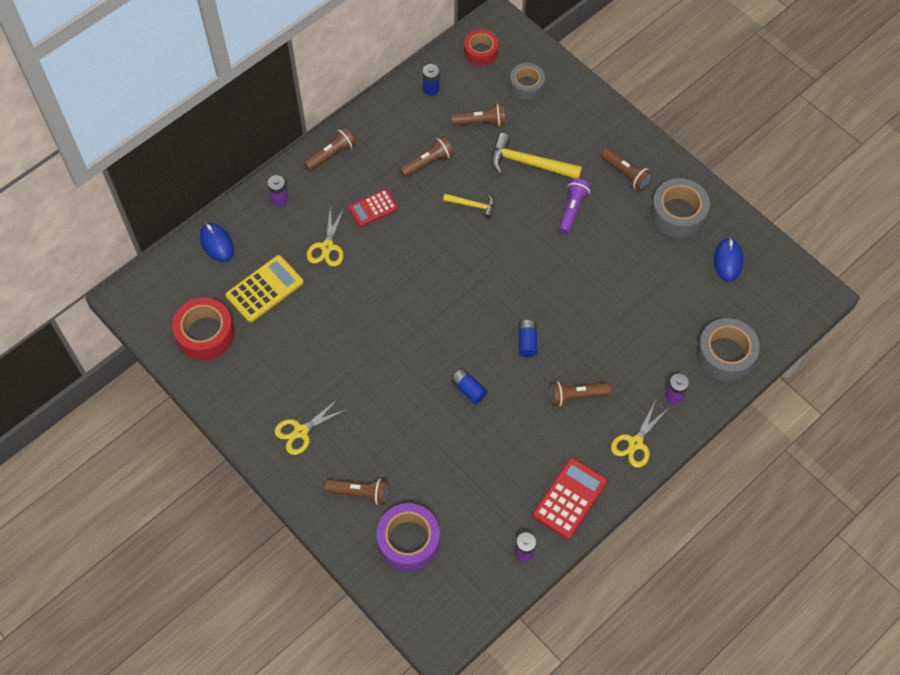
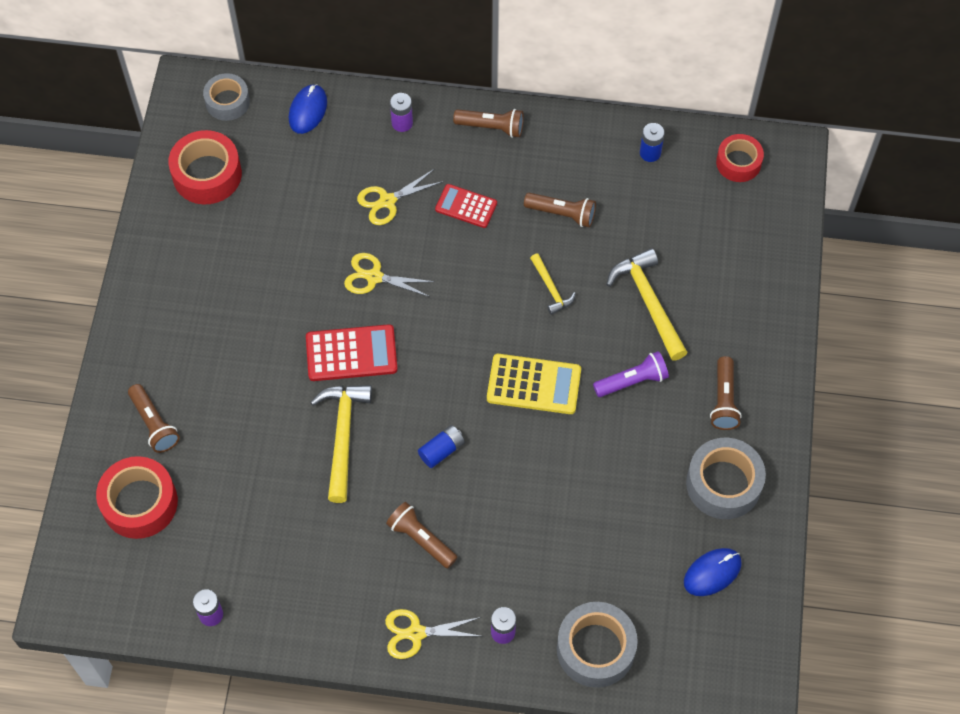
camera: 50 degrees right, 0 degrees up
yellow calculator [226,255,304,323] -> yellow calculator moved to [487,354,581,414]
yellow scissors [275,398,347,455] -> yellow scissors moved to [344,253,435,297]
purple tape [376,503,440,572] -> red tape [96,456,178,539]
brown flashlight [451,104,505,127] -> none
blue battery [451,369,487,404] -> yellow hammer [310,385,372,503]
grey tape [510,63,545,100] -> grey tape moved to [203,73,250,121]
red calculator [532,458,607,539] -> red calculator moved to [306,324,398,381]

